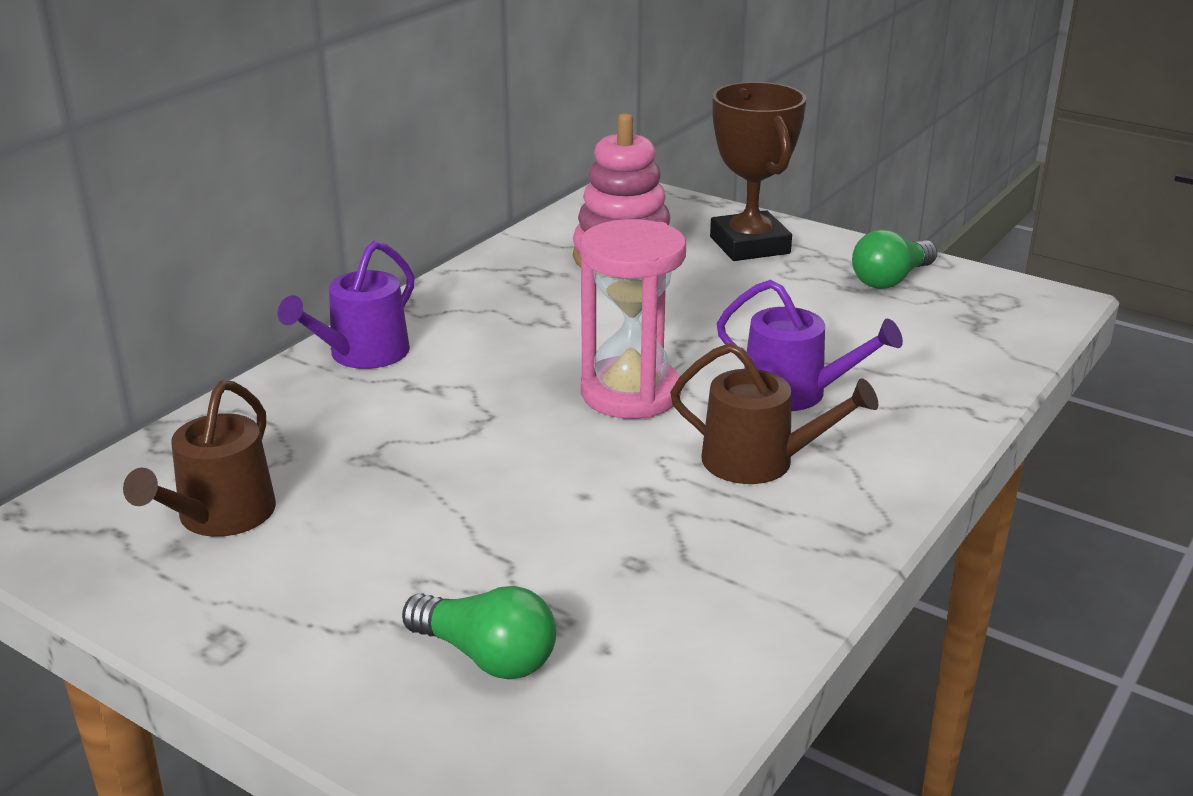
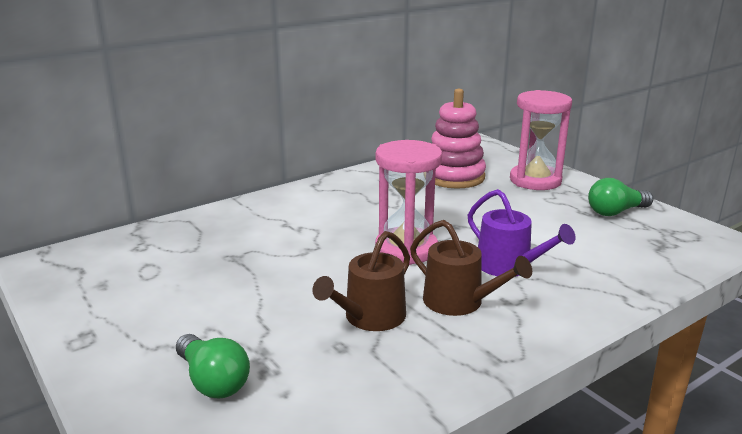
camera: 20 degrees right, 5 degrees down
brown watering can [123,380,276,537] -> brown watering can moved to [312,231,410,331]
purple watering can [278,241,415,369] -> none
brown trophy [710,82,807,261] -> pink hourglass [510,90,572,190]

